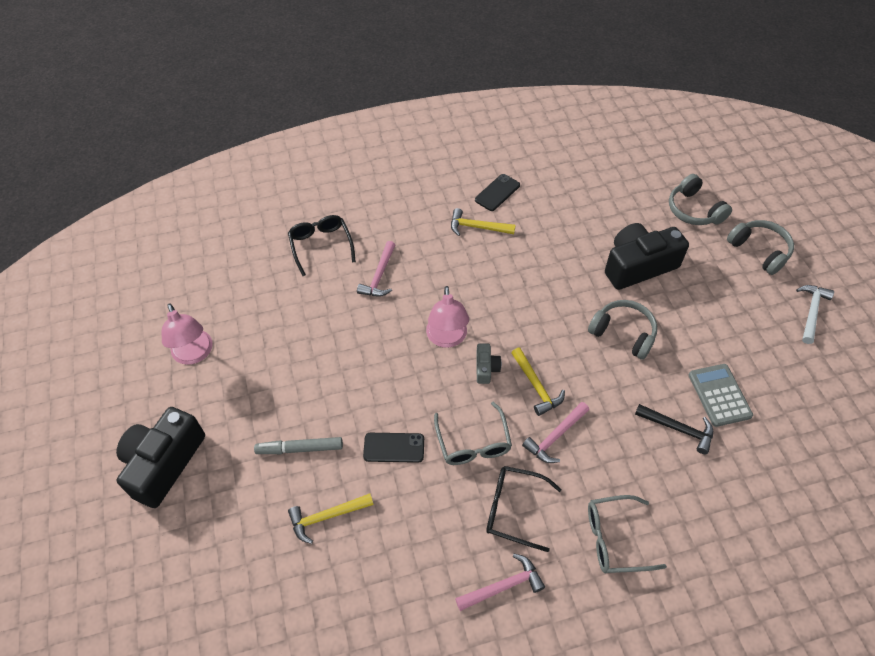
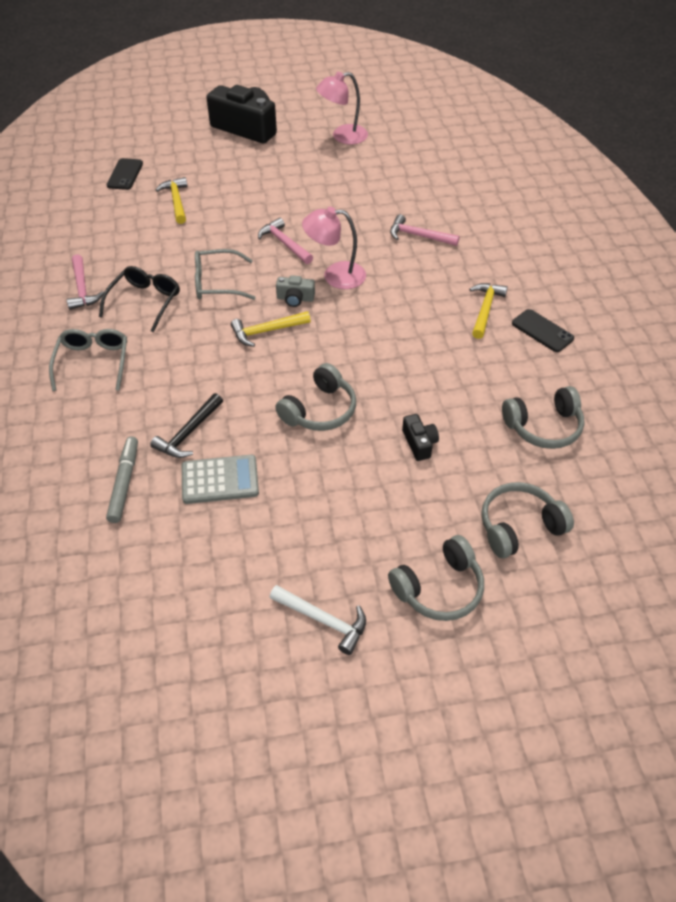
camera: 95 degrees right, 5 degrees down
grey marker [254,437,343,454] -> grey marker moved to [106,436,138,523]
black glasses [288,215,356,276] -> none
black phone [363,433,424,463] -> black phone moved to [107,158,143,190]
pink hammer [522,402,589,463] -> pink hammer moved to [258,218,313,264]
black camera [605,223,689,290] -> black camera [402,414,439,461], size x0.45
none -> grey headphones [502,386,585,449]

